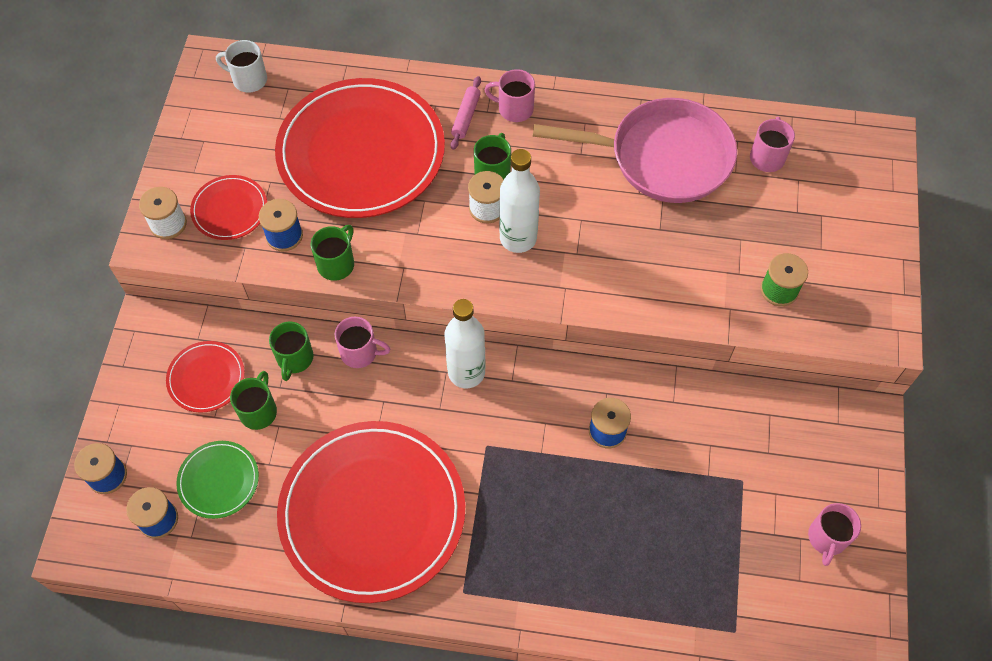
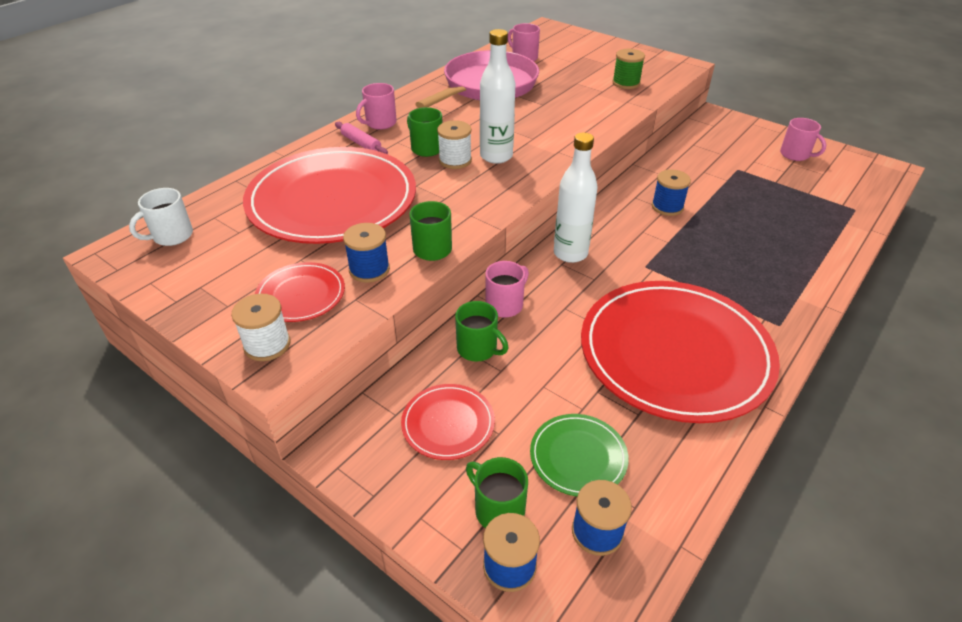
camera: 60 degrees left, 20 degrees down
green mug [230,371,277,430] -> green mug moved to [466,457,528,528]

